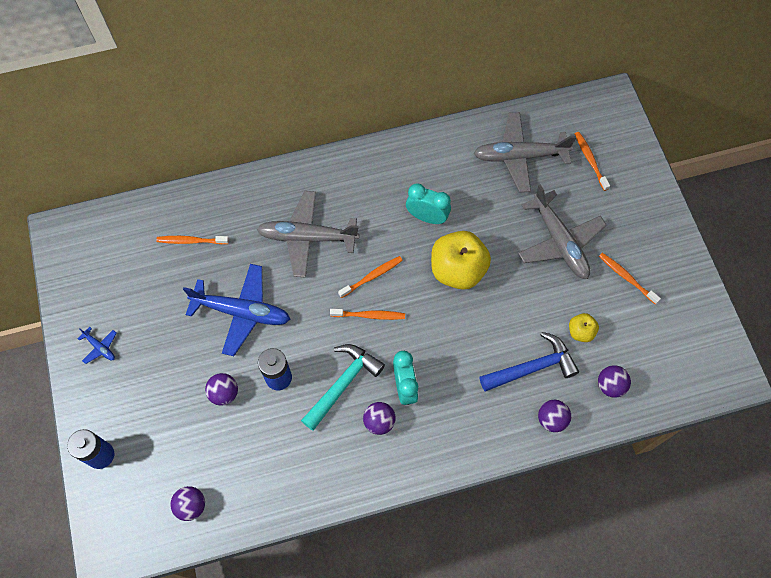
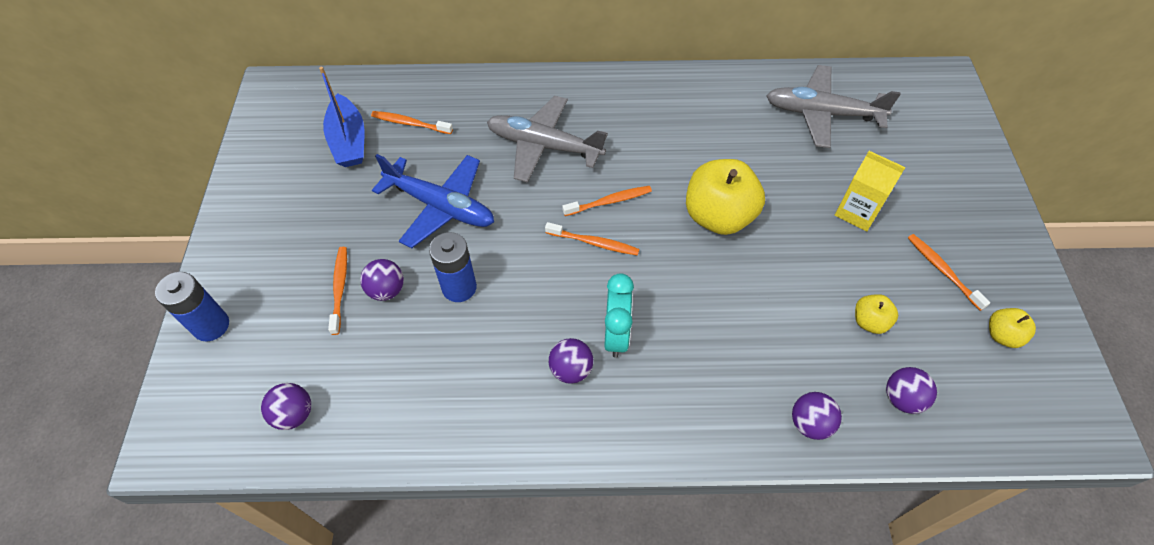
camera: 15 degrees right, 10 degrees down
blue plane [78,327,117,364] -> none
turquoise hammer [301,344,385,431] -> none
turquoise clock [406,183,451,224] -> none
blue hammer [480,332,579,391] -> none
grey plane [518,184,606,279] -> yellow carton [835,151,906,231]
orange toothbrush [575,132,610,191] -> orange toothbrush moved to [328,247,347,335]
none -> blue boat [319,67,364,167]
none -> yellow apple [989,308,1036,348]

